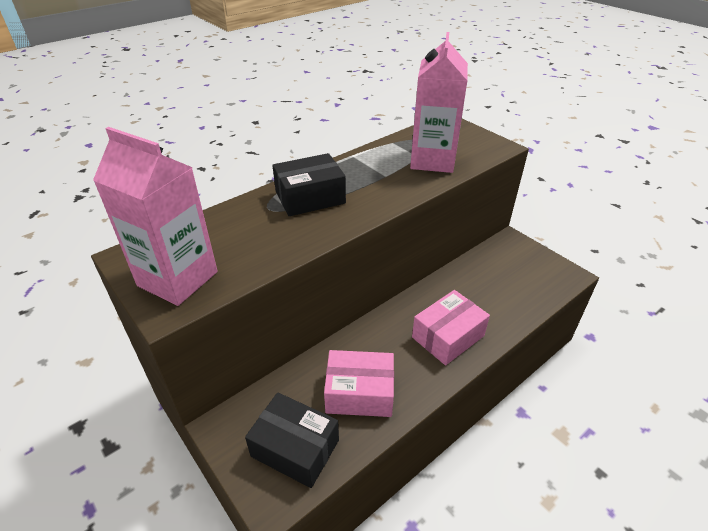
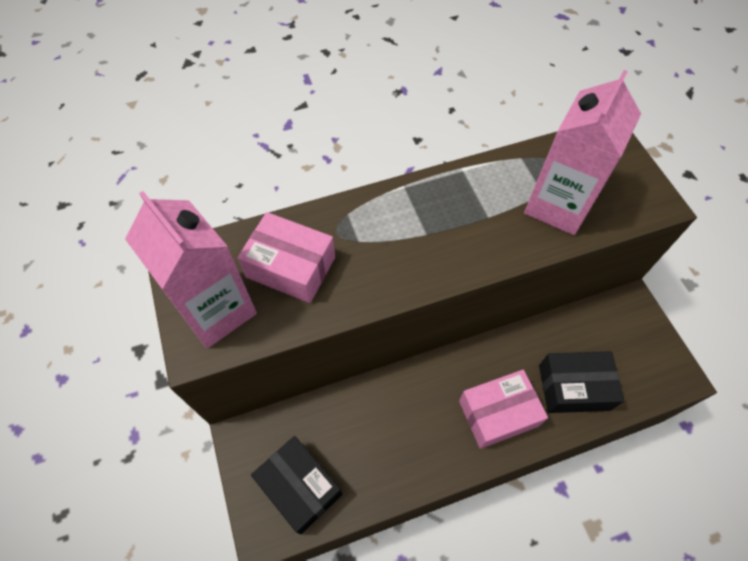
camera: 20 degrees right, 20 degrees up
black box [272,153,346,216] -> black box moved to [539,351,625,413]
pink box [324,350,394,417] -> pink box moved to [237,212,335,303]

